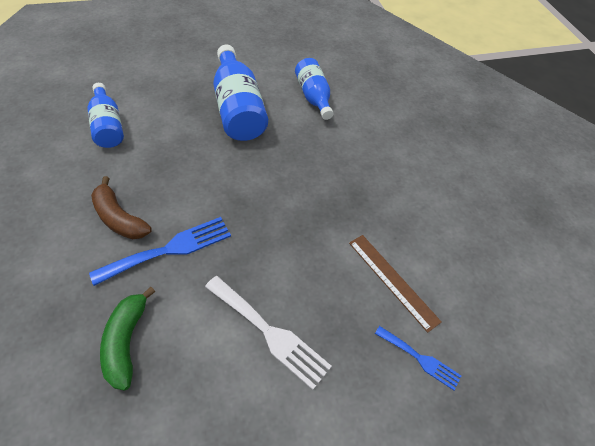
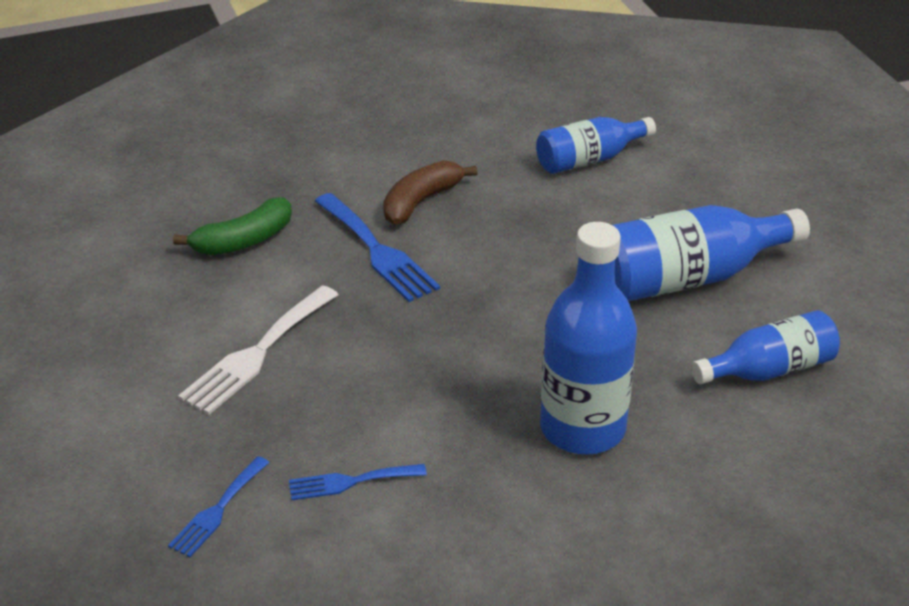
camera: 90 degrees right, 15 degrees down
green banana [100,287,155,391] -> green banana turned 150 degrees clockwise [173,197,292,255]
brown ruler [349,235,442,333] -> blue fork [289,464,427,500]
none -> blue bottle [540,222,637,455]

